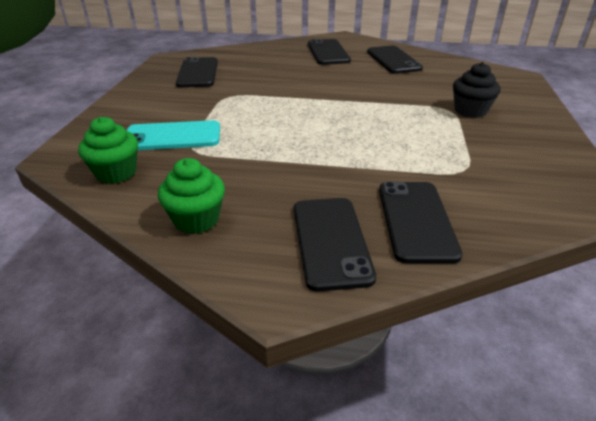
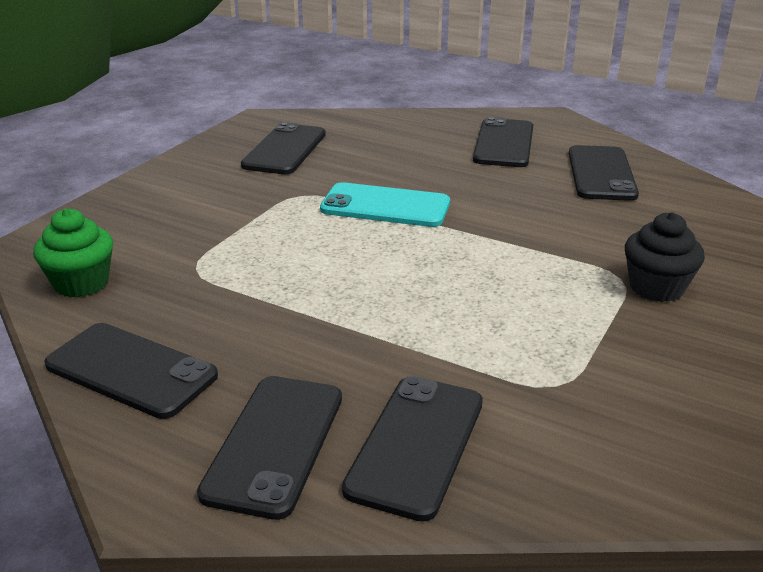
camera: 20 degrees right, 5 degrees down
turquoise phone [127,120,220,150] -> turquoise phone moved to [320,182,450,227]
green cupcake [158,158,225,234] -> black phone [44,323,218,419]

